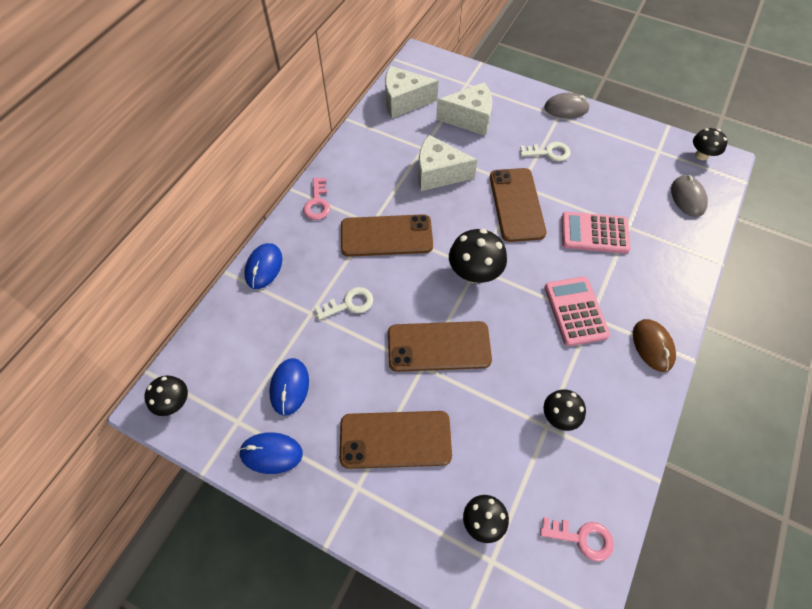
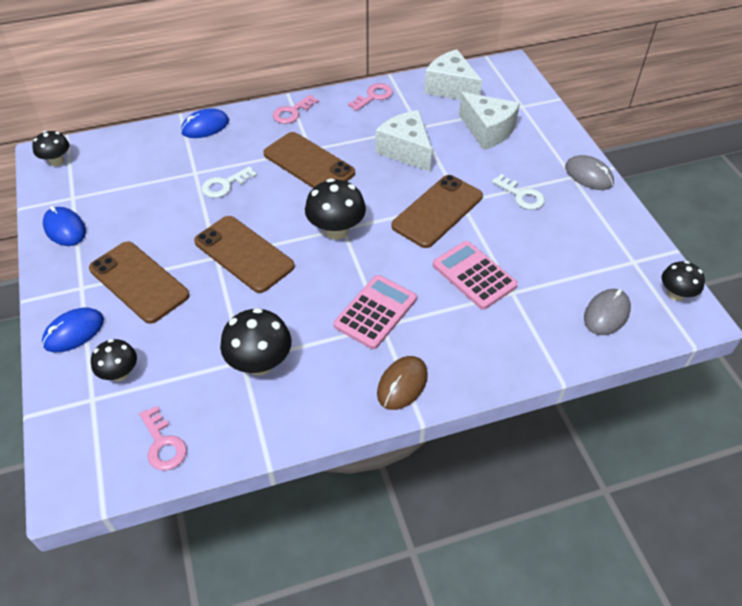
camera: 45 degrees right, 10 degrees down
blue mouse [269,358,309,416] -> blue mouse moved to [42,308,104,352]
white key [315,287,373,320] -> white key turned 120 degrees clockwise [202,166,257,198]
black mushroom [544,389,586,431] -> black mushroom [220,308,291,375], size x1.58
none -> pink key [348,83,393,111]

